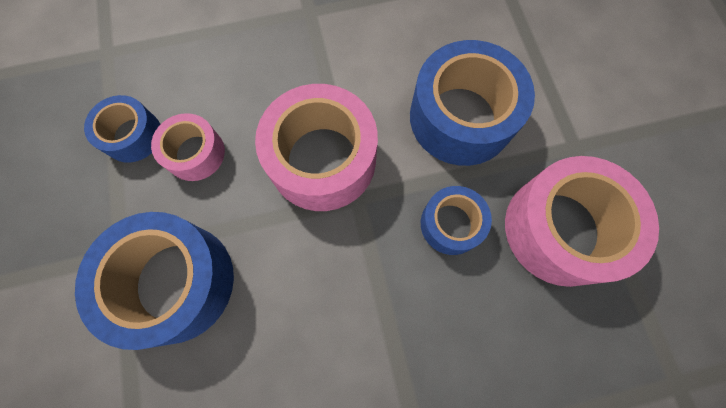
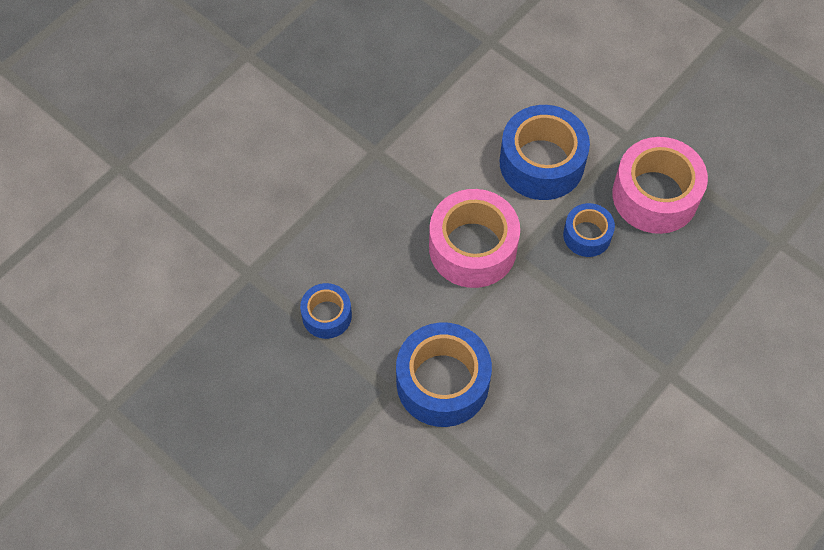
camera: 35 degrees left, 10 degrees down
pink tape [151,113,225,181] -> none

